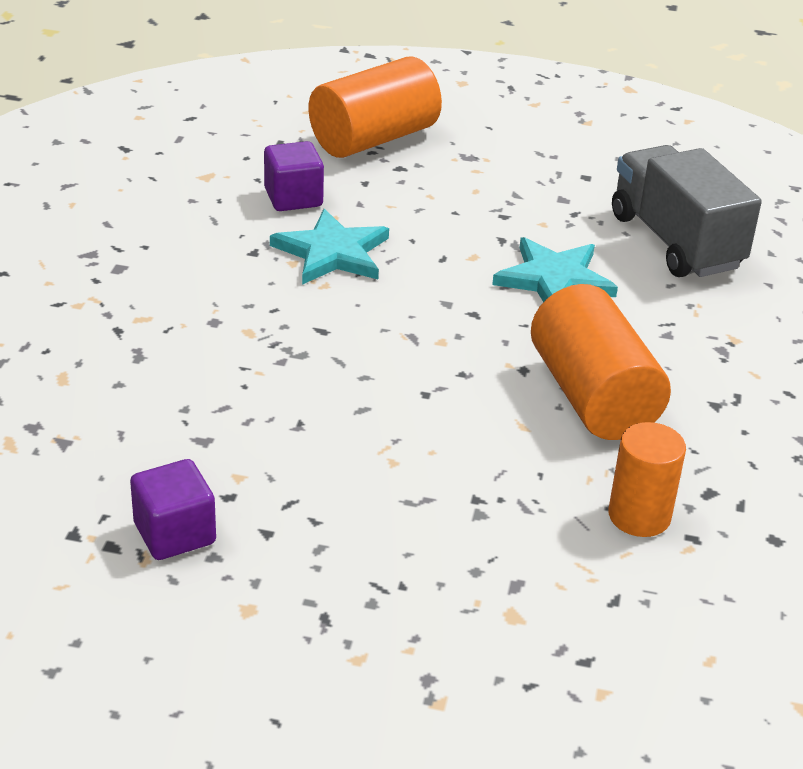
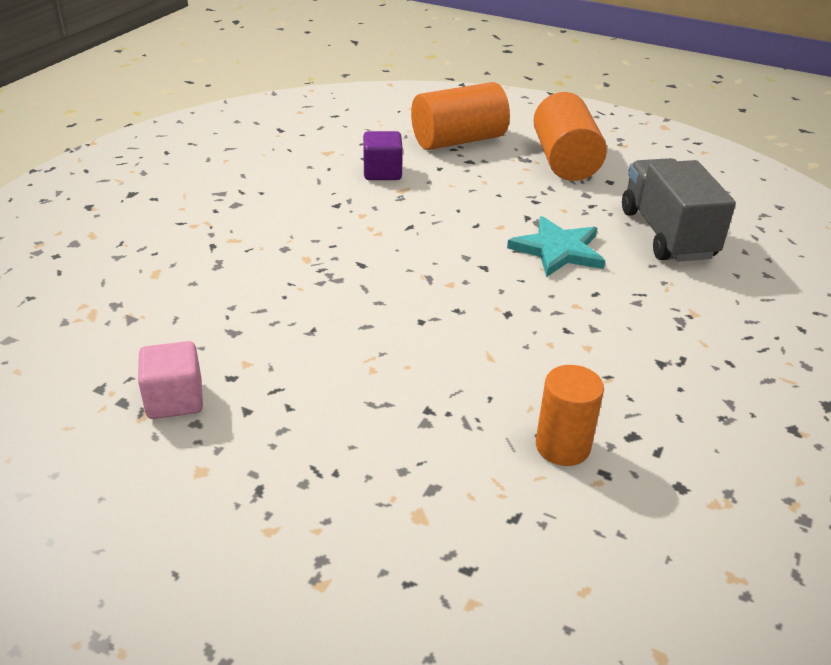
camera: 15 degrees right, 0 degrees up
purple cube [130,459,216,560] -> pink cube [138,341,203,419]
turquoise star [270,209,389,285] -> none
orange cylinder [531,284,671,440] -> orange cylinder moved to [533,92,607,181]

